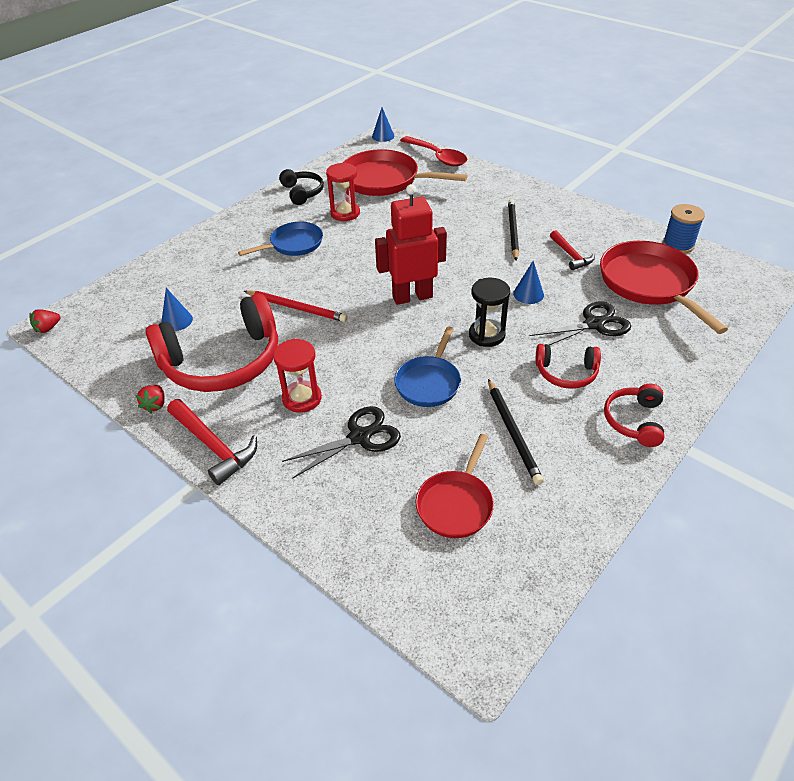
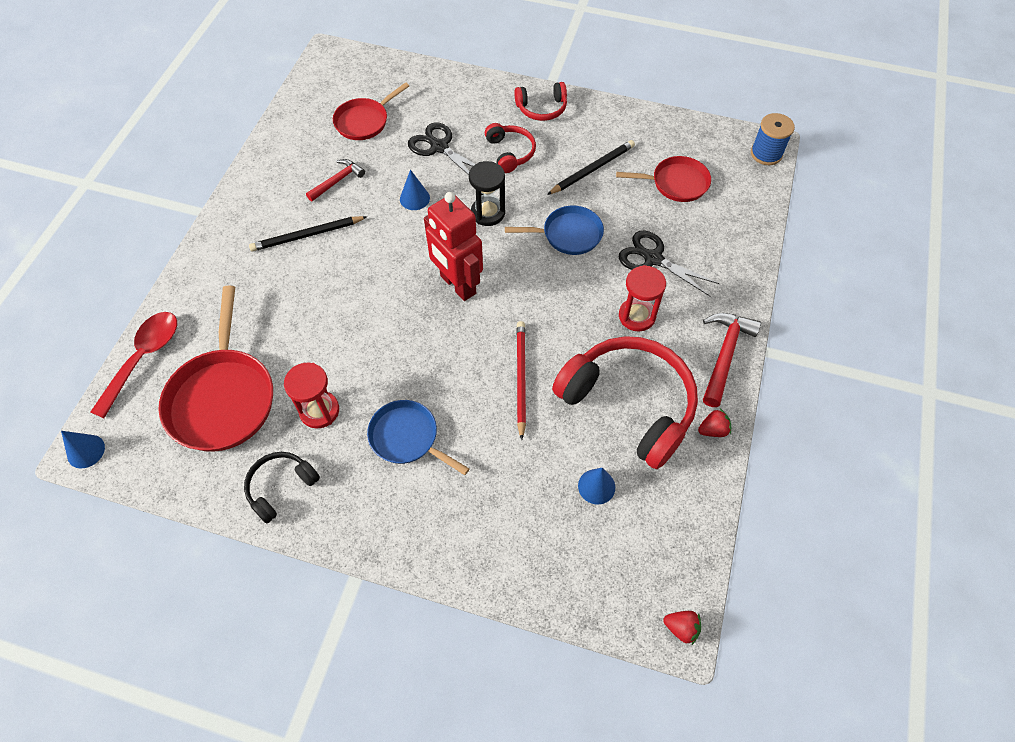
camera: 115 degrees left, 15 degrees up
red pan [600,241,728,334] -> red pan [333,82,409,140], size x0.61
blue spool [663,204,705,254] -> blue spool moved to [751,113,795,165]

